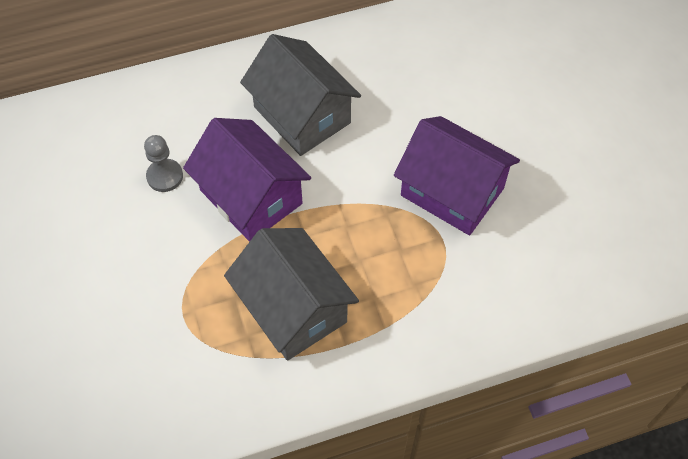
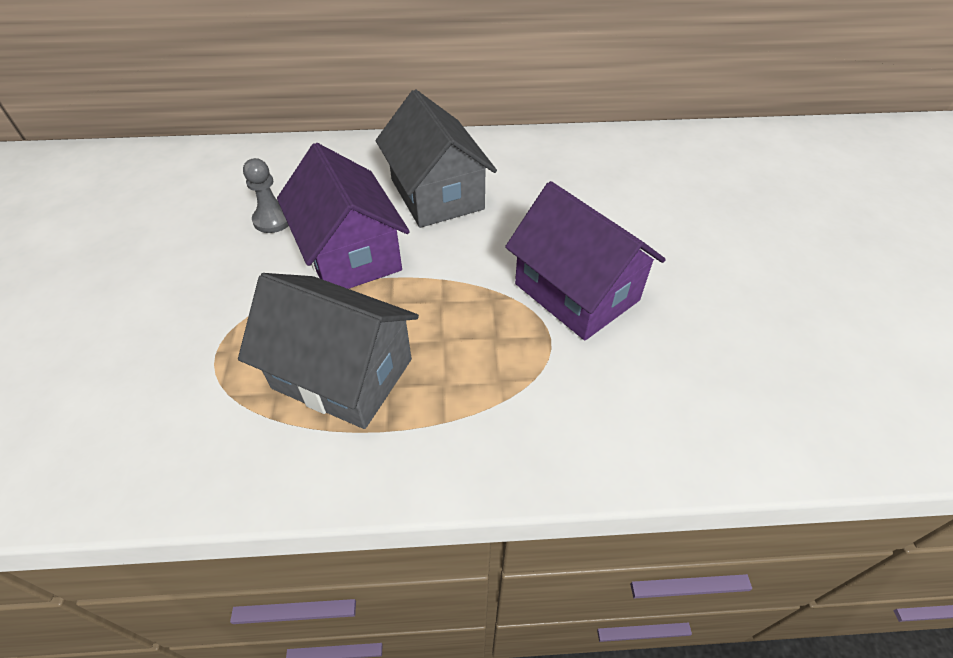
camera: 15 degrees right, 10 degrees down
grey house [224,228,359,361] -> grey house turned 45 degrees counterclockwise [238,273,419,429]

